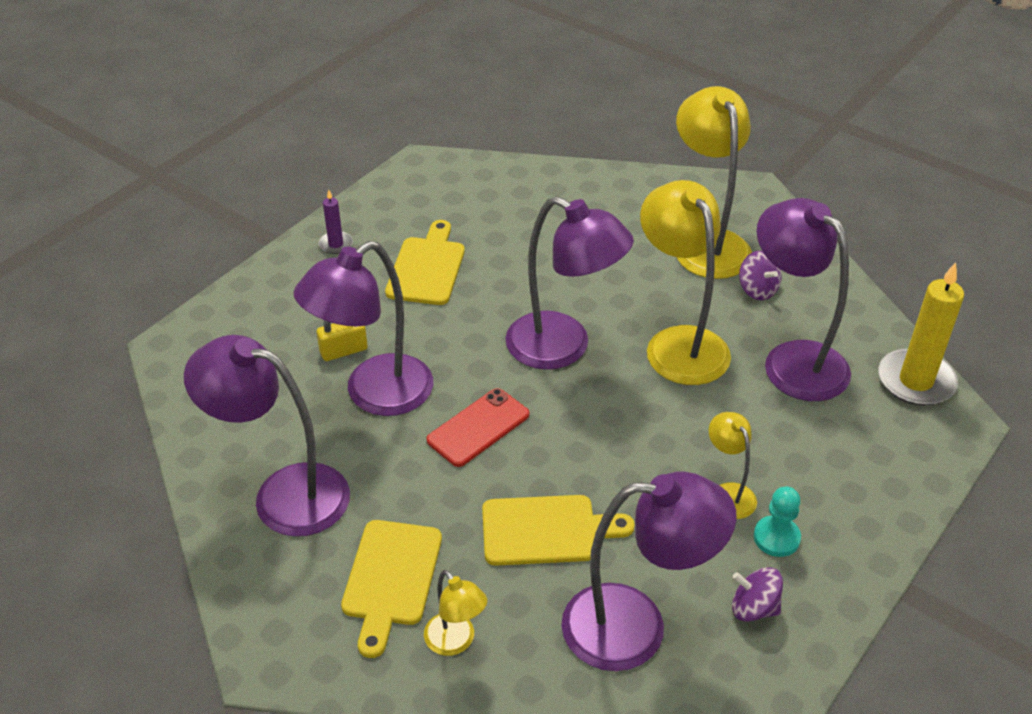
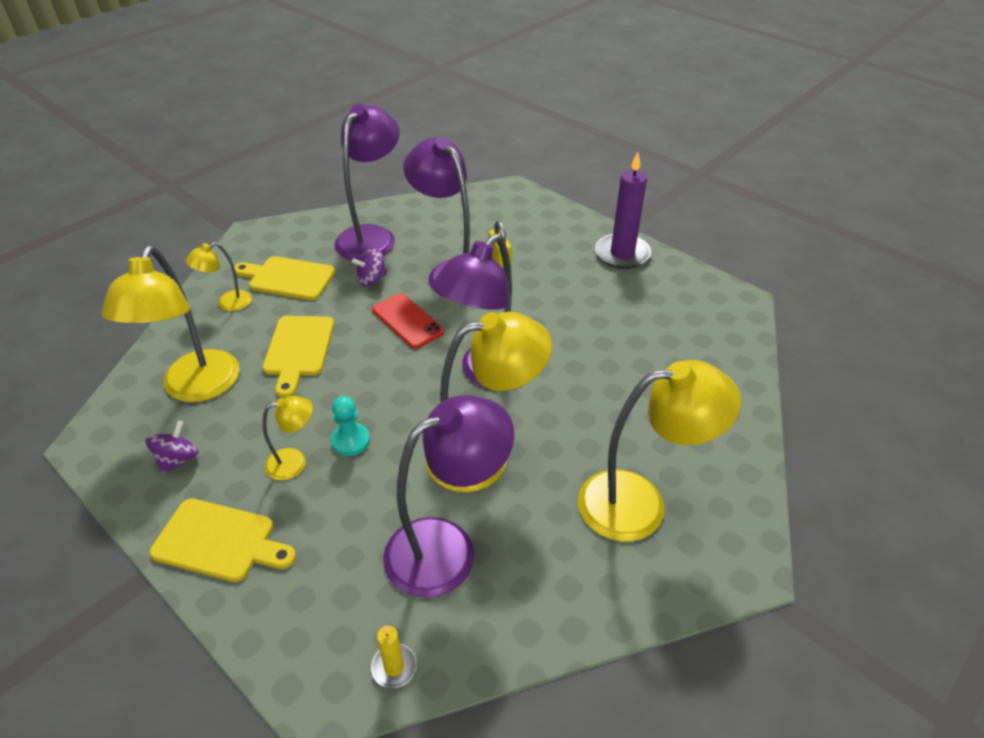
camera: 95 degrees right, 0 degrees up
purple candle [319,190,353,254] -> purple candle [595,152,651,269], size x2.02
yellow cutting board [385,220,465,305] -> yellow cutting board moved to [149,498,296,582]
purple lamp [561,472,737,671] -> yellow lamp [101,246,240,402]
purple spinning top [739,251,782,300] -> purple spinning top moved to [352,248,387,286]
turquoise pawn [754,486,801,557] -> turquoise pawn moved to [331,396,370,456]
yellow candle [878,262,964,406] -> yellow candle [371,625,417,688], size x0.49

